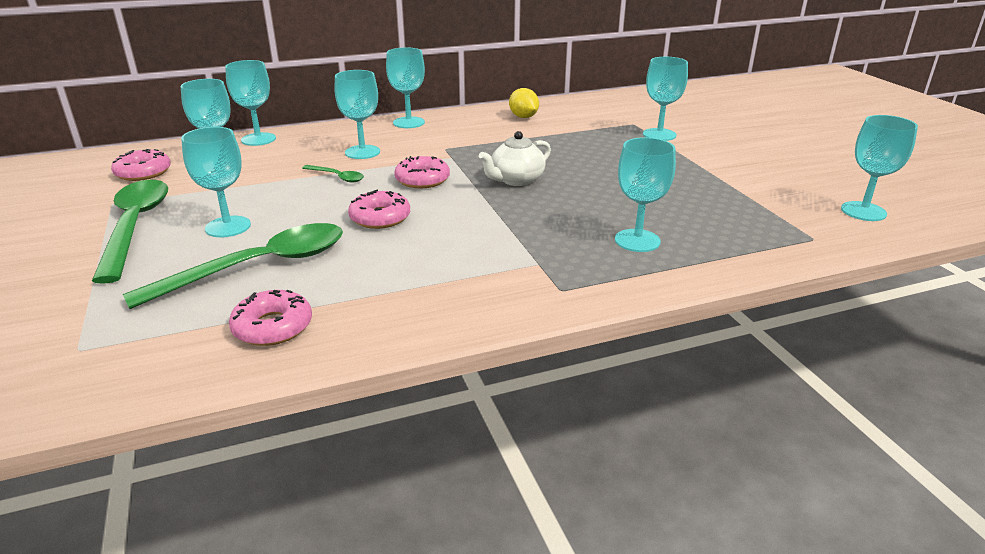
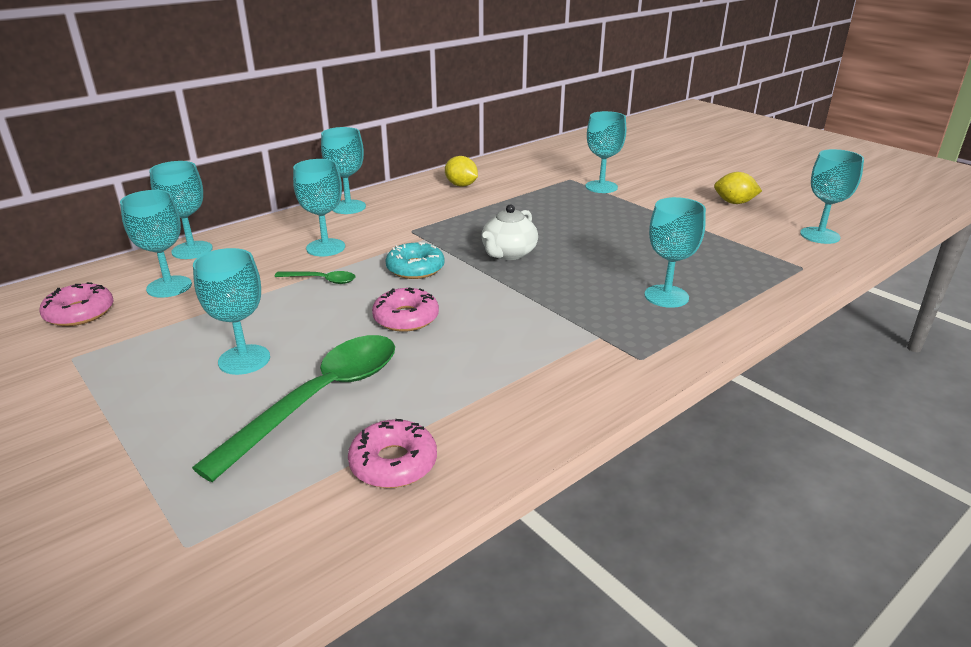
camera: 20 degrees left, 0 degrees up
green spoon [92,180,168,284] -> none
pink donut [394,156,450,188] -> turquoise donut [385,242,445,279]
none -> yellow lemon [714,172,762,204]

